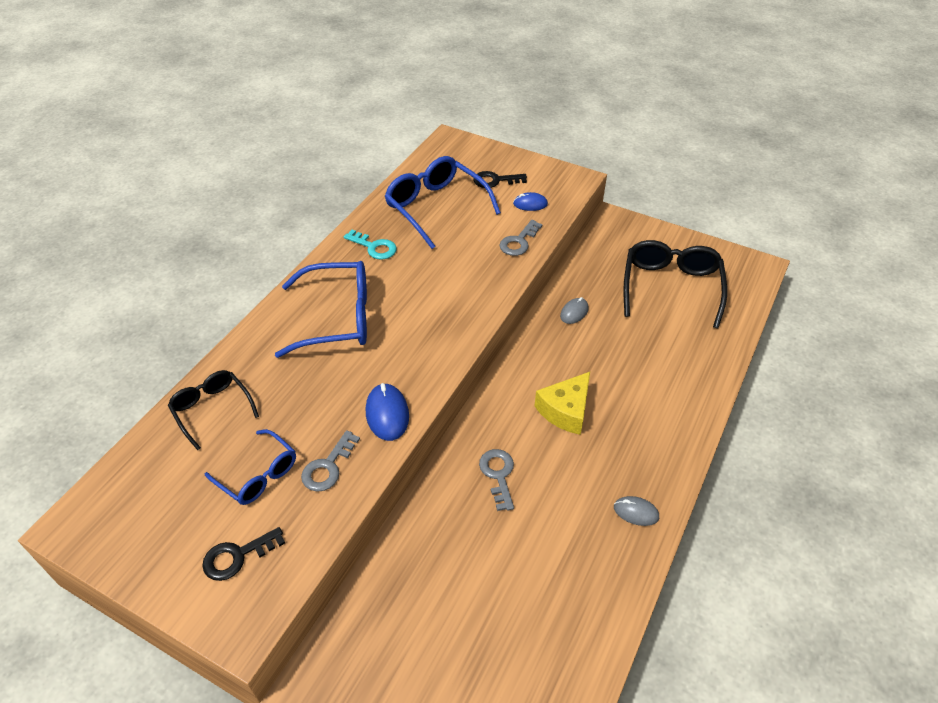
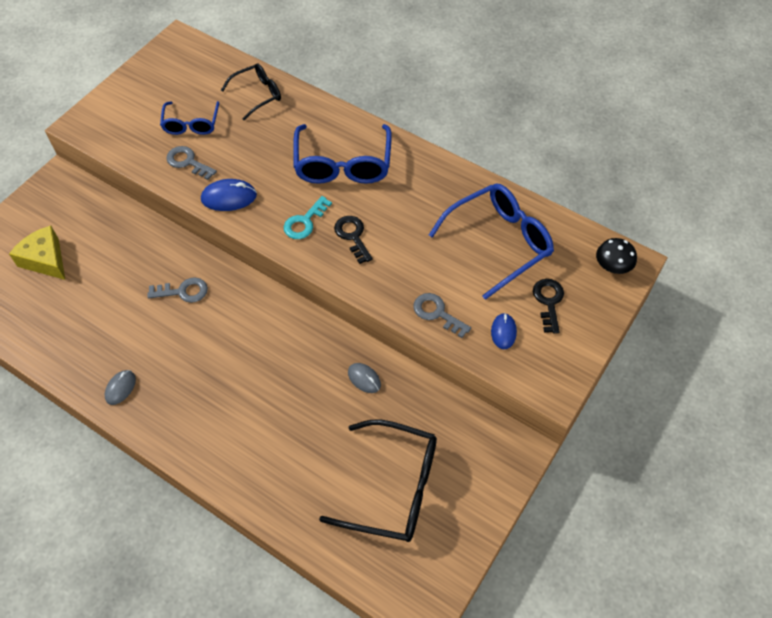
camera: 95 degrees right, 10 degrees up
black key [202,527,285,581] -> black key moved to [334,216,373,264]
blue glasses [205,429,296,505] -> blue glasses turned 45 degrees counterclockwise [160,101,220,135]
turquoise key [344,230,397,260] -> turquoise key moved to [284,196,332,239]
yellow cheese [535,372,590,435] -> yellow cheese moved to [9,226,65,280]
none -> black mushroom [596,238,637,274]

